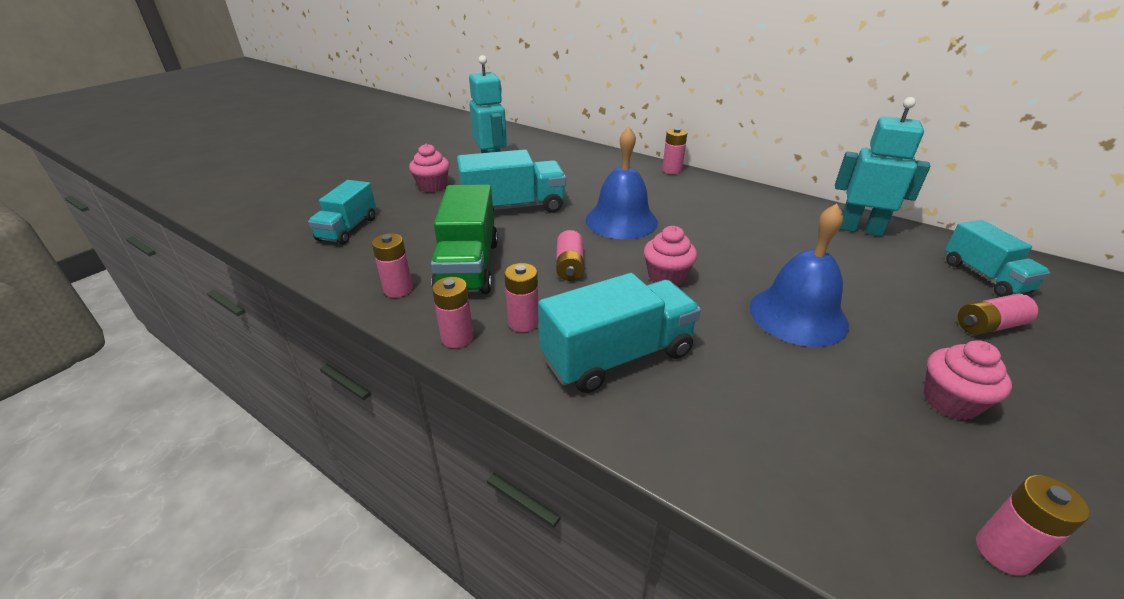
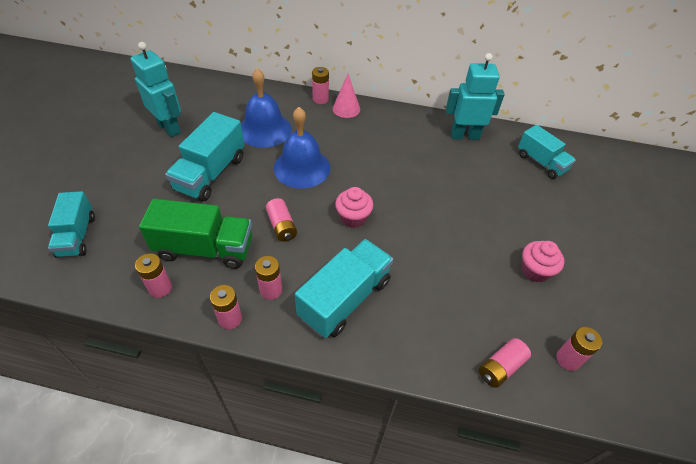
camera: 25 degrees left, 15 degrees up
pink cupcake [409,144,450,193] -> none
green truck [431,185,498,294] -> green truck turned 60 degrees counterclockwise [139,199,252,269]
turquoise truck [457,150,566,213] -> turquoise truck turned 150 degrees clockwise [165,112,244,201]
blue bell [750,203,849,347] -> blue bell moved to [241,68,292,148]
pink battery [958,294,1038,335] -> pink battery moved to [479,338,531,388]
none -> pink cone [333,74,360,118]

